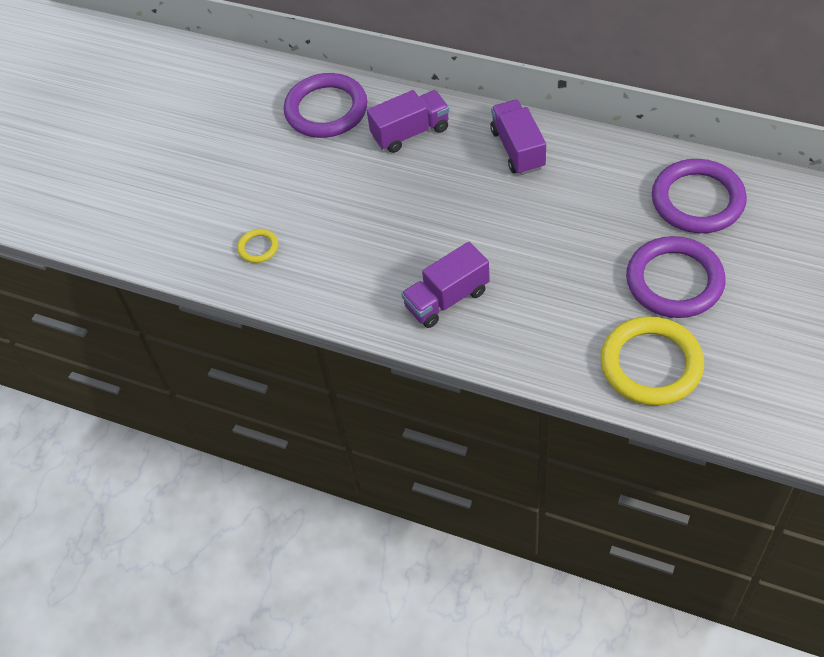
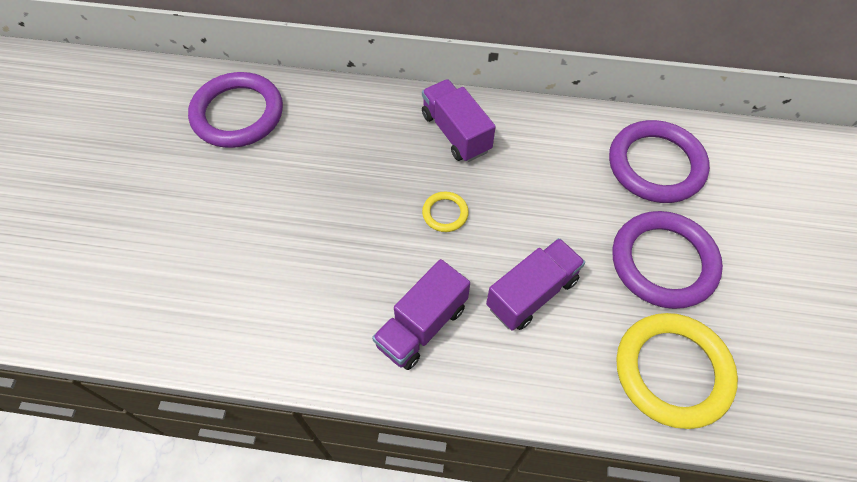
camera: 20 degrees left, 5 degrees up
yellow ring [237,229,278,263] -> yellow ring moved to [422,192,469,232]
purple truck [367,90,449,153] -> purple truck moved to [486,238,585,331]

